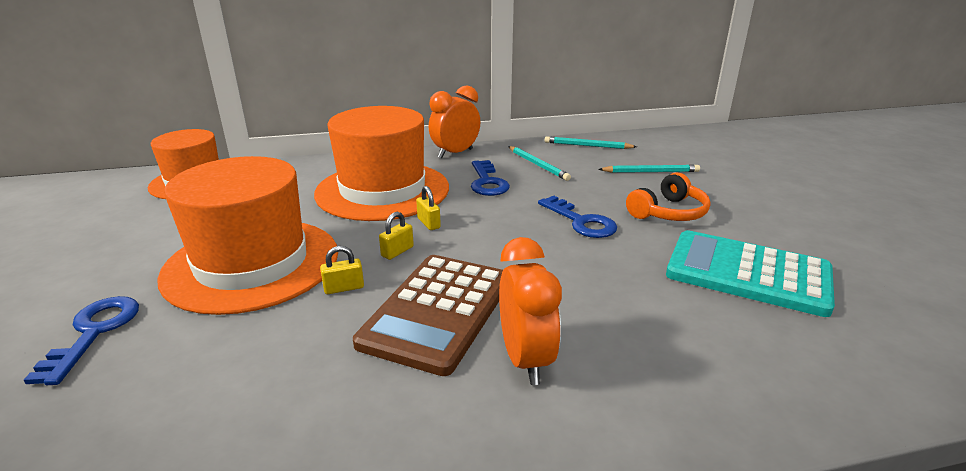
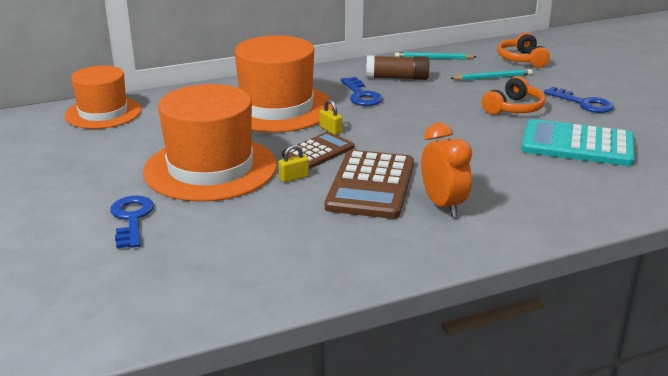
camera: 10 degrees left, 0 degrees up
yellow padlock [379,212,414,260] -> brown calculator [282,132,355,169]
orange clock [429,85,480,158] -> none
turquoise pencil [508,146,571,181] -> brown glue stick [366,55,429,80]
blue key [538,196,617,238] -> blue key moved to [544,87,614,113]
none -> orange headphones [497,32,550,68]

